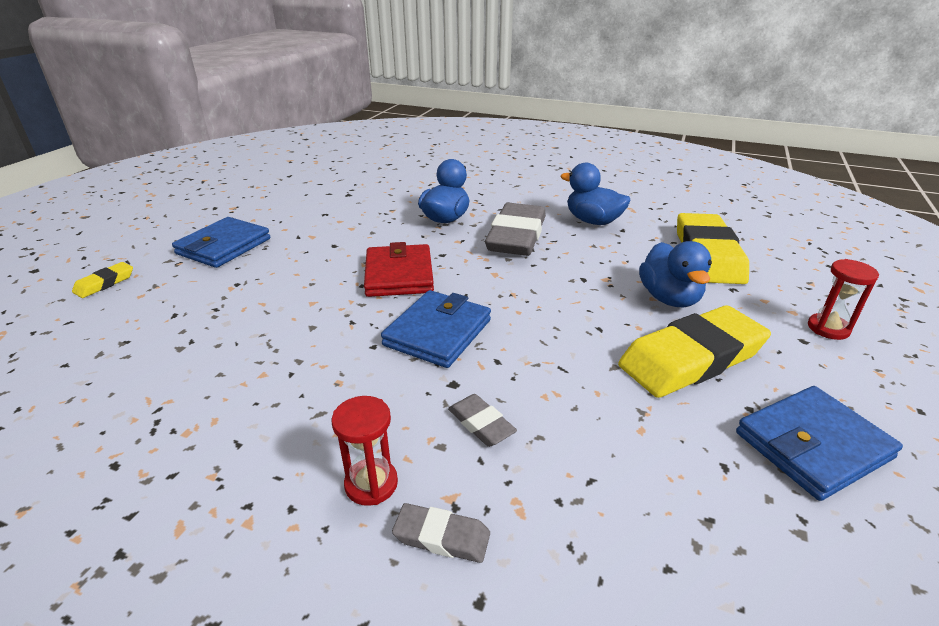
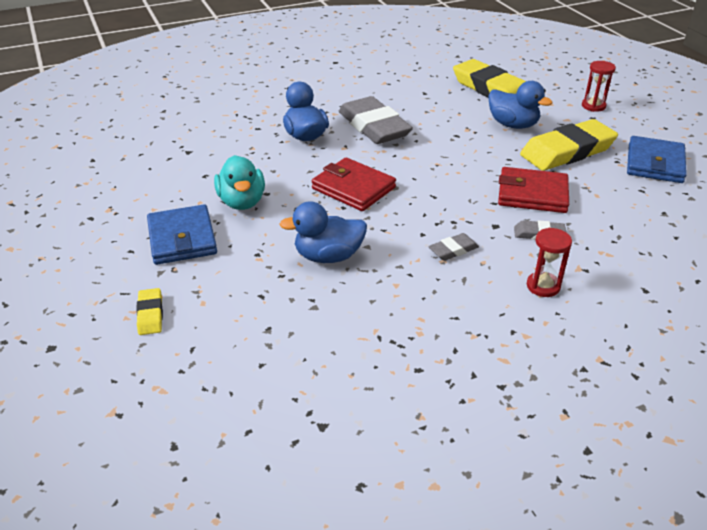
camera: 45 degrees left, 5 degrees up
blue wallet [381,290,491,368] -> none
grey eraser [392,503,490,563] -> grey eraser moved to [428,233,479,261]
blue duck [560,163,631,225] -> blue duck moved to [279,202,367,263]
yellow eraser [618,305,771,398] -> yellow eraser turned 45 degrees clockwise [520,119,618,171]
none -> turquoise duck [214,155,265,210]
none -> red wallet [498,167,569,213]

